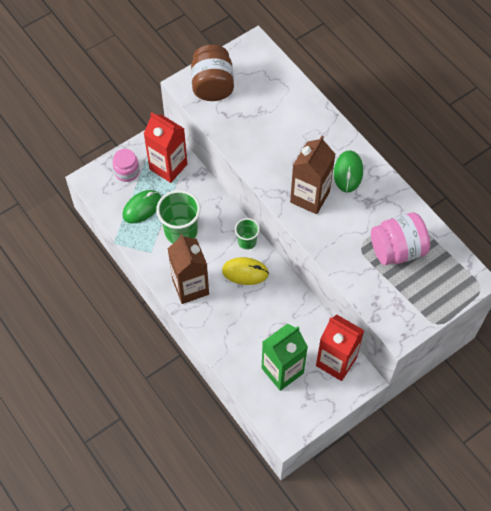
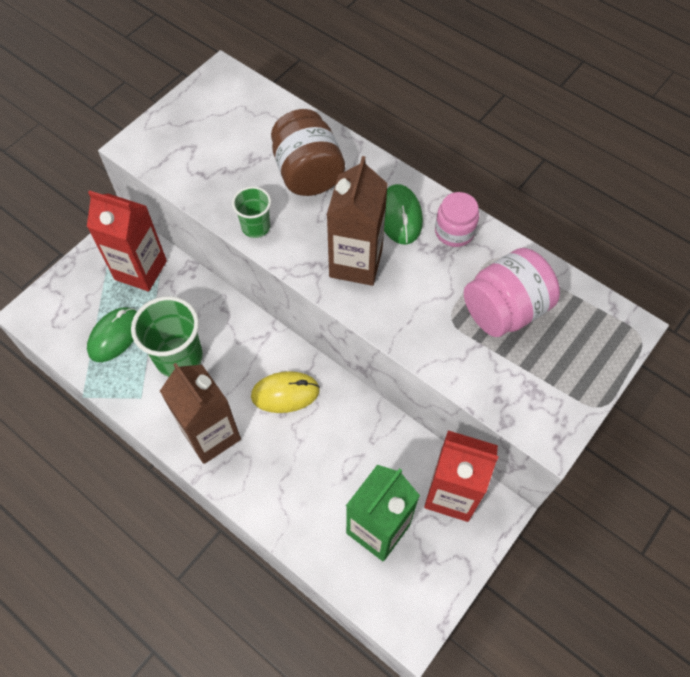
camera: 15 degrees left, 0 degrees up
pink jar [113,149,139,182] -> pink jar moved to [435,192,479,247]
brown jar [191,45,234,101] -> brown jar moved to [271,109,345,196]
green cup [235,218,260,250] -> green cup moved to [232,186,271,238]

